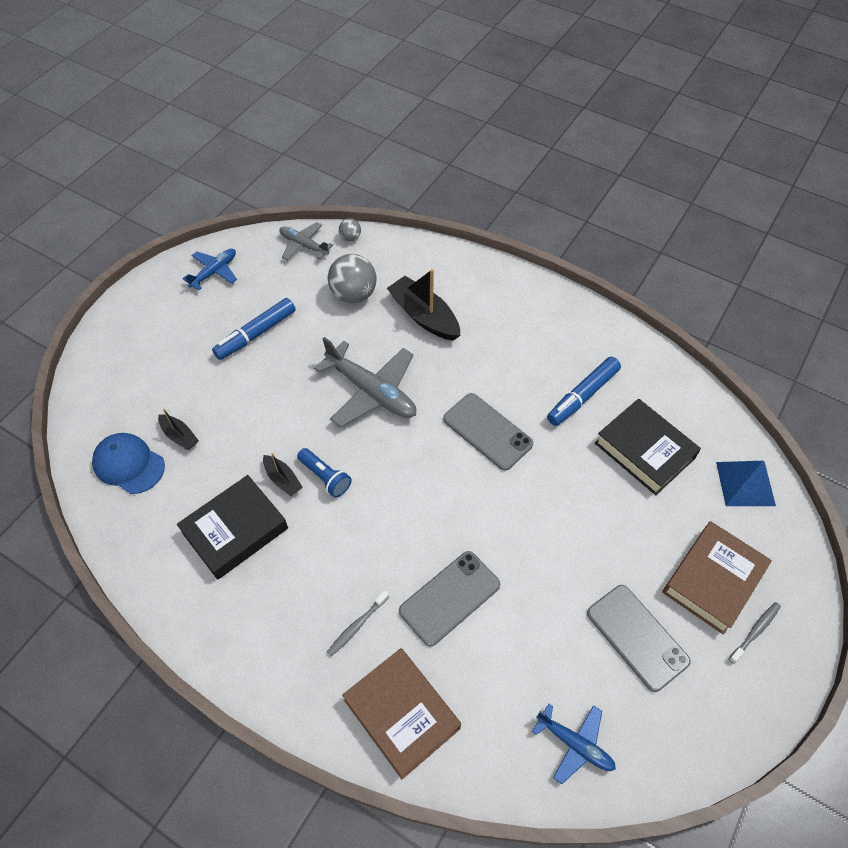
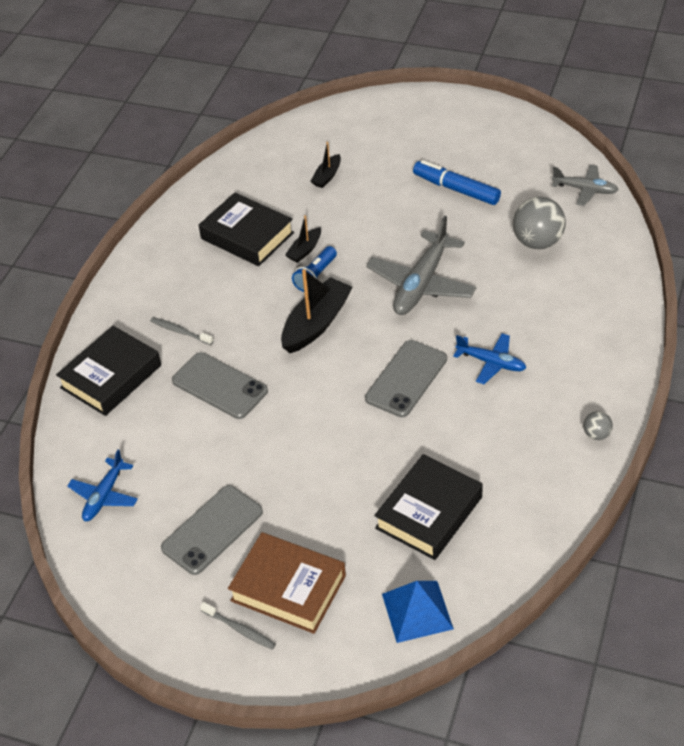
camera: 80 degrees right, 10 degrees down
blue cap [92,433,165,494] -> none
blue plane [182,249,237,290] -> blue plane moved to [453,333,526,384]
grey plane [279,222,333,260] -> grey plane turned 90 degrees clockwise [552,165,618,206]
grey ball [339,218,361,241] -> grey ball moved to [583,411,613,440]
brown book [342,648,461,779] -> black book [56,326,161,416]
black boat [387,269,460,341] -> black boat moved to [281,269,353,353]
blue marker [547,357,621,426] -> none

